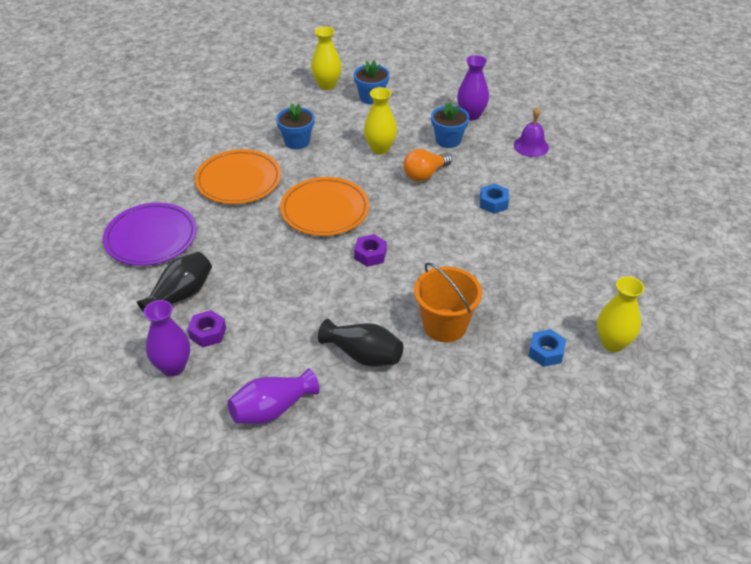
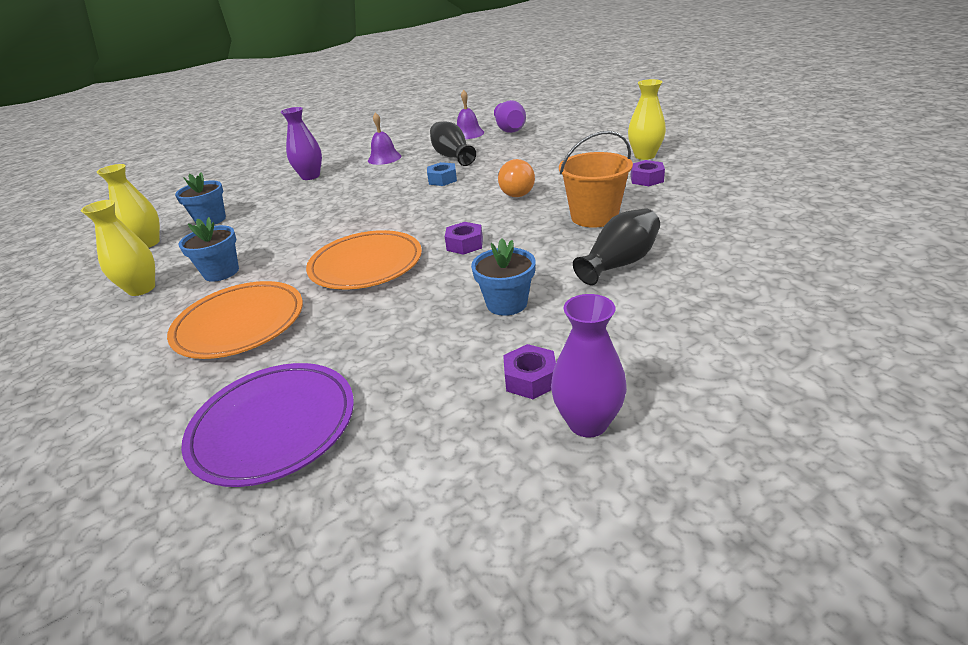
camera: 65 degrees left, 10 degrees down
black vase [137,252,212,312] -> black vase moved to [430,122,476,166]
purple vase [228,368,319,424] -> purple vase moved to [494,100,526,133]
yellow vase [364,87,397,154] -> yellow vase moved to [81,200,155,296]
orange light bulb [403,149,452,182] -> orange light bulb moved to [498,159,535,197]
blue flower pot [431,102,469,148] -> blue flower pot moved to [471,238,536,316]
blue nut [528,329,566,367] -> purple nut [630,160,665,186]
none -> purple bell [457,90,484,139]

